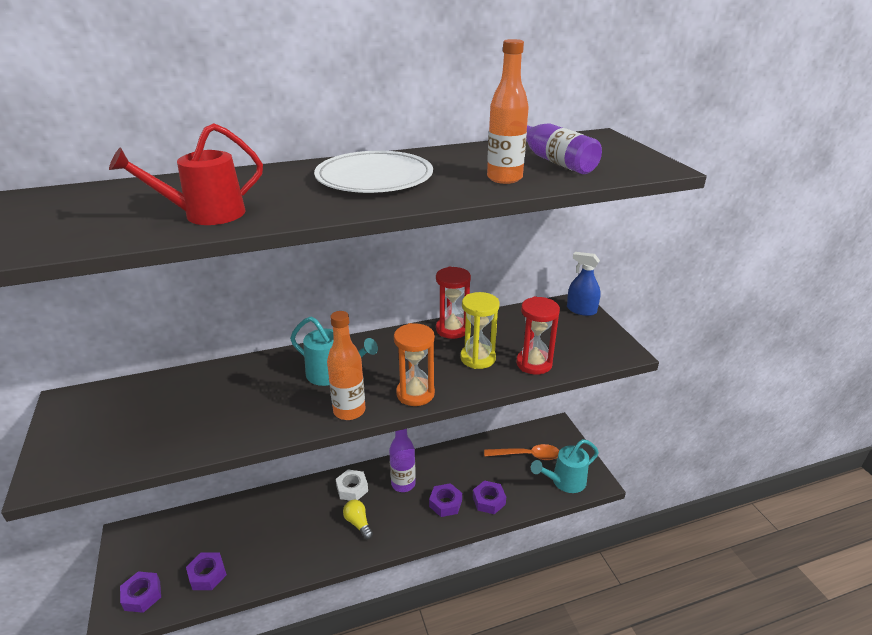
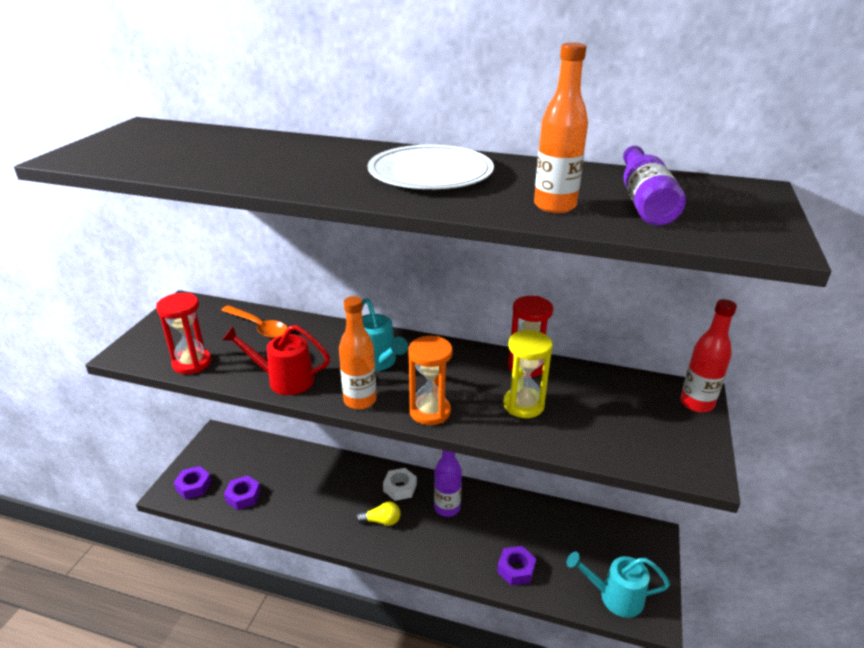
camera: 35 degrees right, 0 degrees up
red watering can [109,123,263,225] -> red watering can moved to [222,325,330,395]
yellow light bulb [343,500,373,539] -> yellow light bulb turned 90 degrees clockwise [356,501,401,526]
purple nut [429,483,462,517] -> none
orange spoon [484,444,559,460] -> orange spoon moved to [221,305,288,338]
red hourglass [516,296,560,375] -> red hourglass moved to [156,293,212,374]
blue spray bottle [567,252,601,316] -> red bottle [680,299,737,412]

